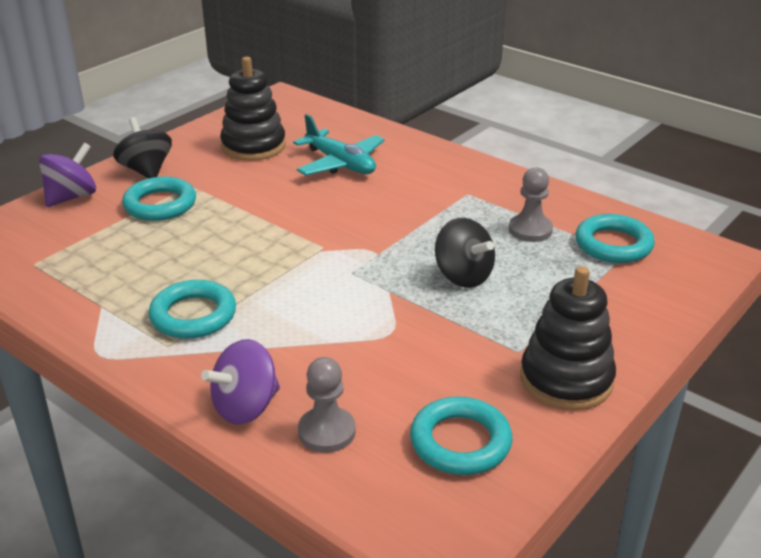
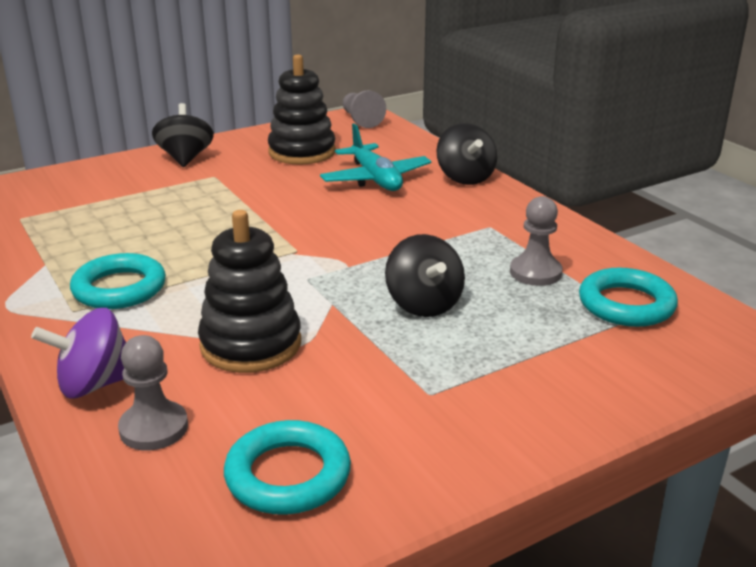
camera: 20 degrees right, 5 degrees down
purple spinning top [39,142,96,207] -> none
turquoise ring [122,177,196,221] -> none
black stacking toy [520,266,616,411] -> black stacking toy moved to [198,210,301,373]
none -> grey pawn [343,90,386,128]
none -> black spinning top [436,123,497,185]

